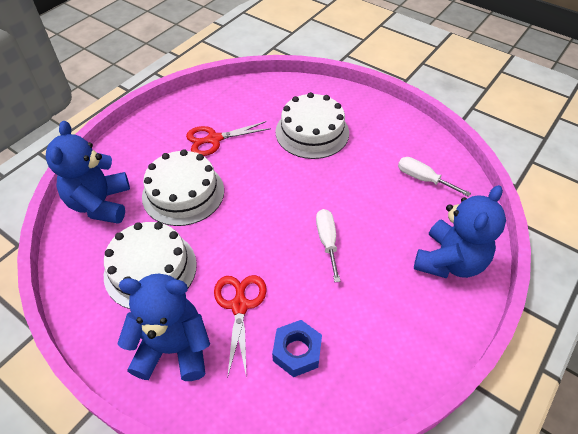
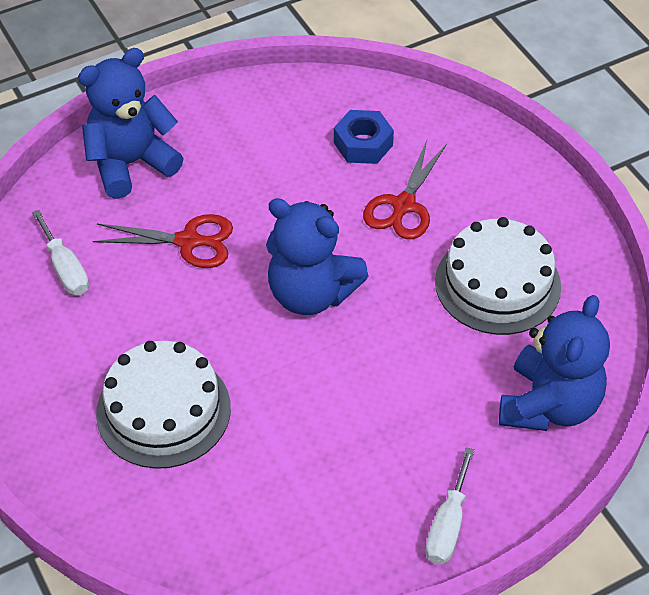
camera: 155 degrees left, 0 degrees up
blue teddy bear [117,274,210,381] -> blue teddy bear moved to [266,198,369,315]
white cake [142,149,224,226] -> none
red scissors [186,121,271,156] -> red scissors moved to [93,214,233,268]
white screwdriver [316,209,341,282] -> white screwdriver moved to [426,447,475,564]

